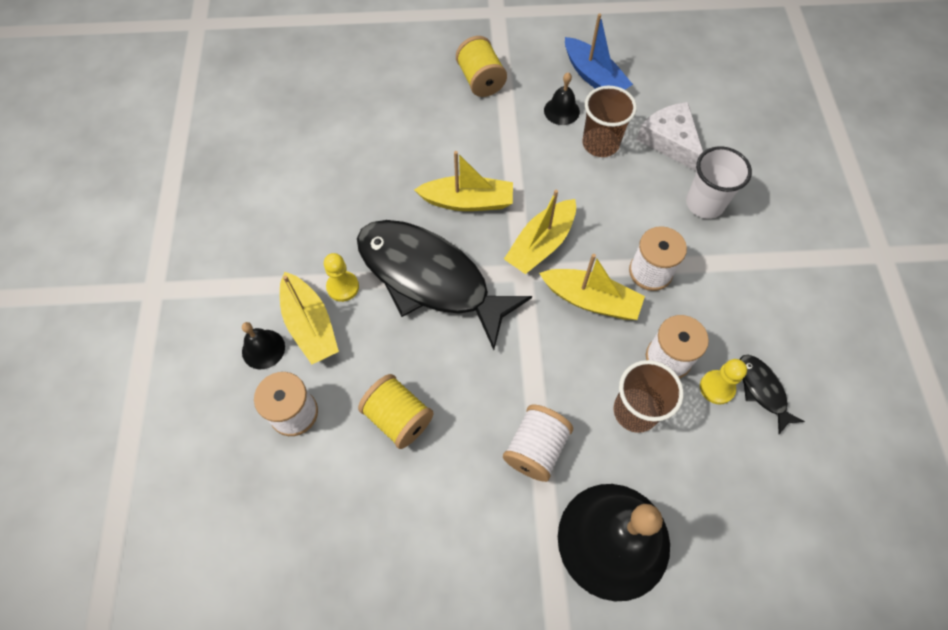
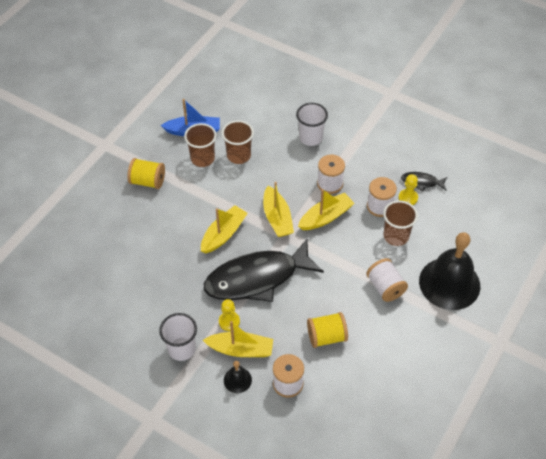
camera: 55 degrees left, 10 degrees down
black bell [544,72,580,125] -> brown cup [184,123,217,167]
white cheese [636,102,703,171] -> none
none -> white cup [159,313,197,361]

